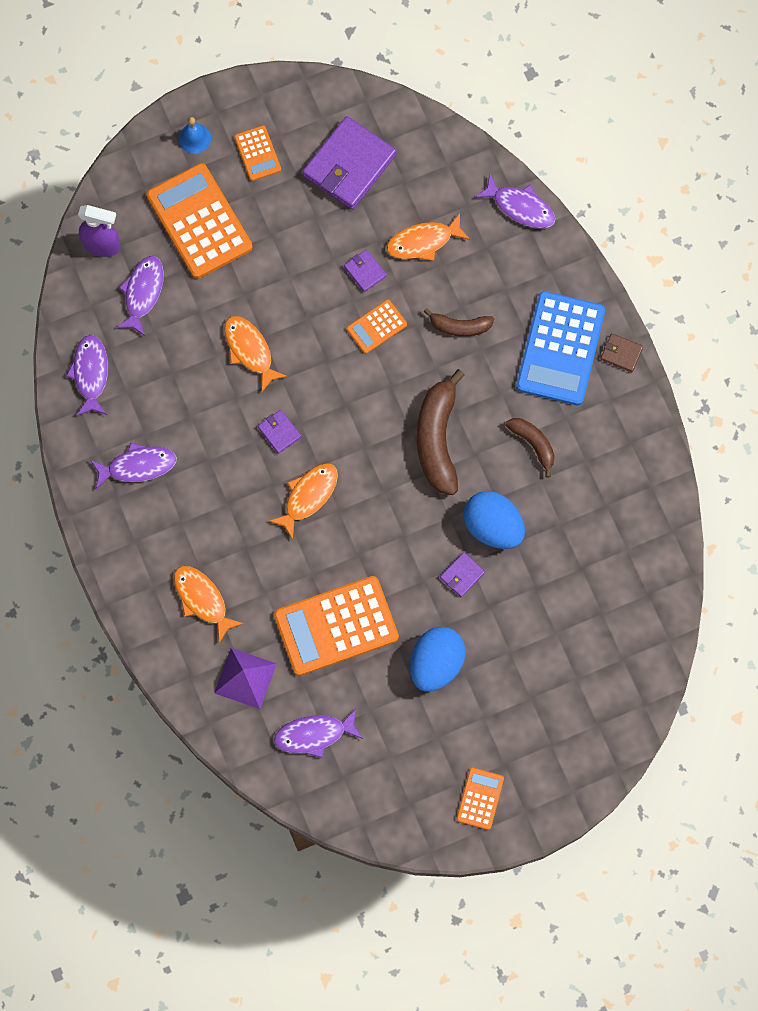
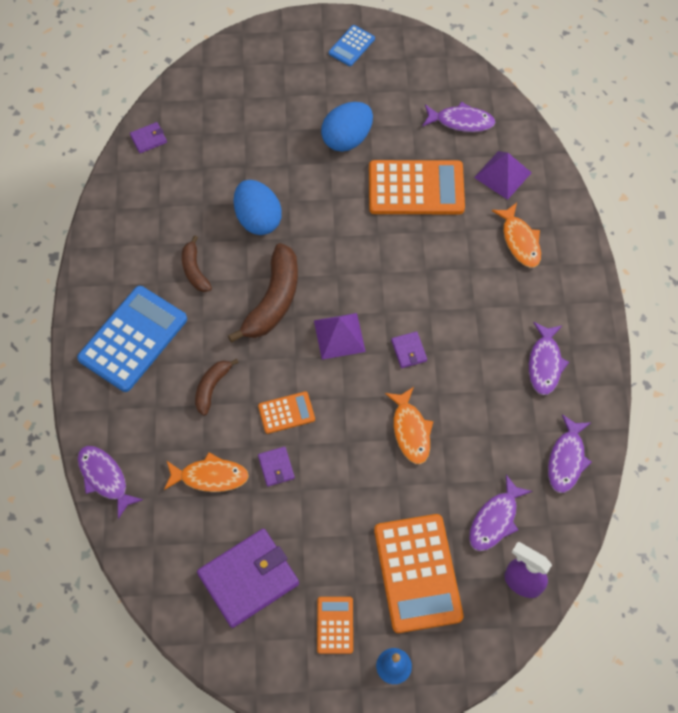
camera: 160 degrees left, 10 degrees down
purple fish [91,442,177,489] -> purple fish turned 90 degrees counterclockwise [529,322,569,395]
orange fish [269,463,338,540] -> none
brown banana [424,308,494,337] -> brown banana turned 90 degrees counterclockwise [195,359,239,416]
purple wallet [440,552,485,597] -> purple wallet moved to [130,122,167,153]
orange calculator [457,768,504,830] -> blue calculator [329,25,375,66]
brown wallet [600,333,643,372] -> none
none -> purple pyramid [314,313,366,360]

